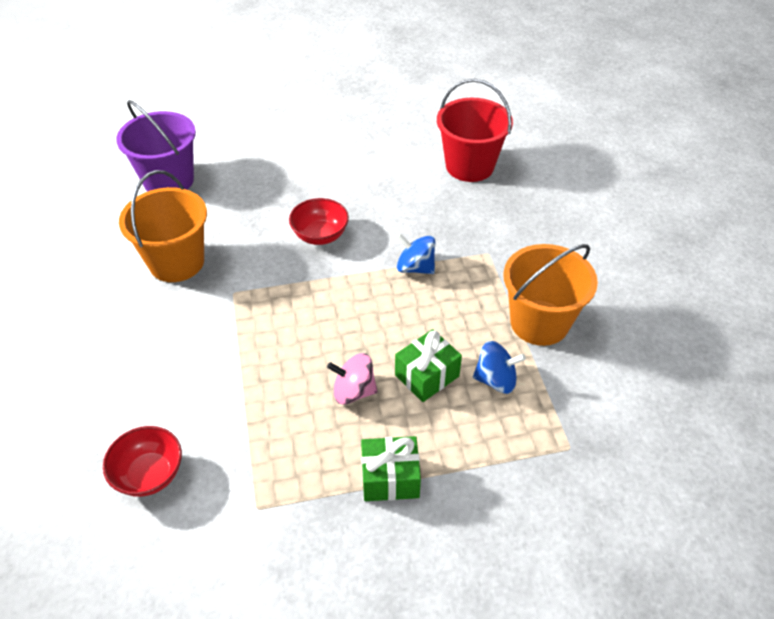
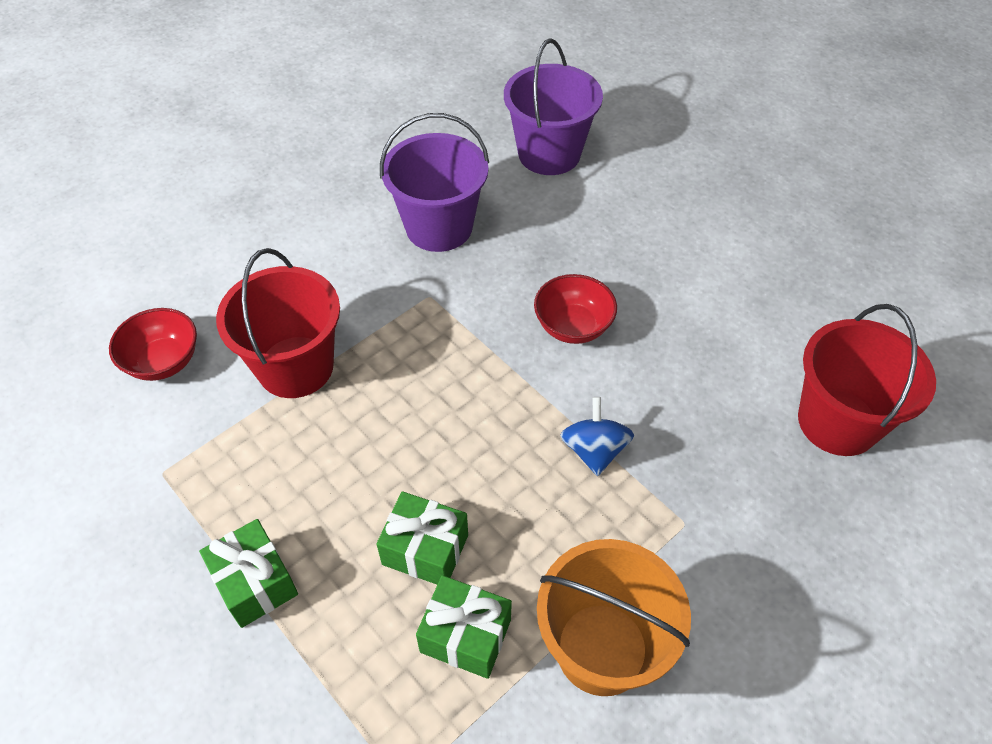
camera: 60 degrees right, 5 degrees up
orange bucket [119,170,207,282] -> purple bucket [380,113,489,252]
pink spinning top [327,353,378,405] -> none
blue spinning top [473,341,526,394] -> green gift [416,575,512,679]
none -> red bucket [216,248,340,398]

